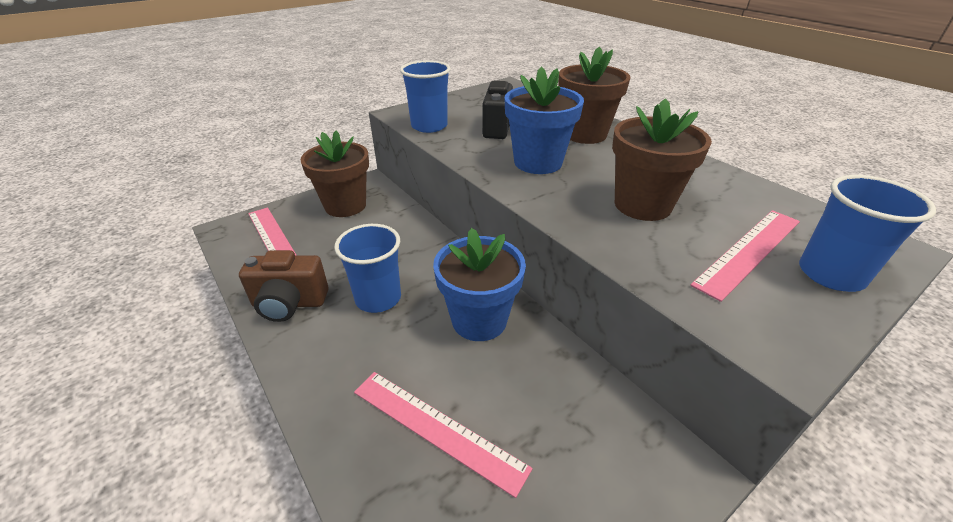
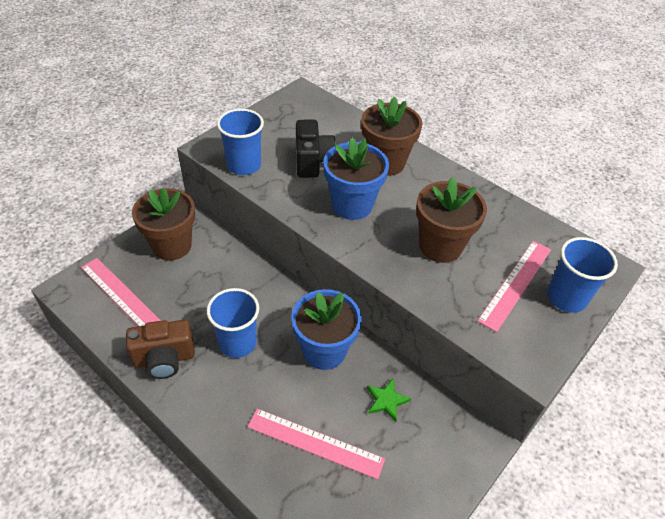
camera: 15 degrees left, 10 degrees up
none -> green star [367,379,411,422]

